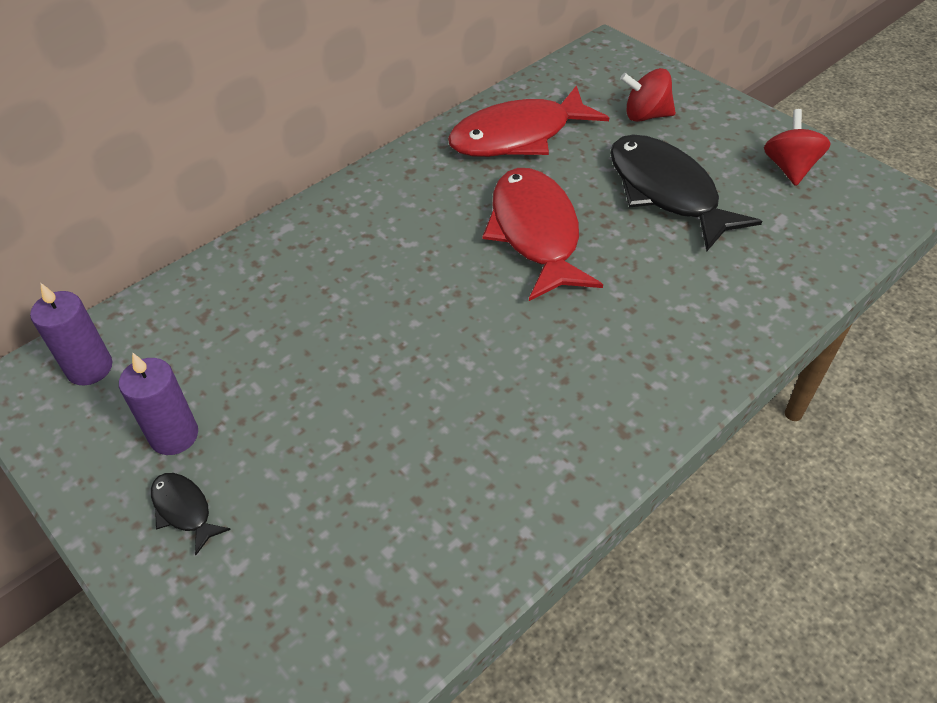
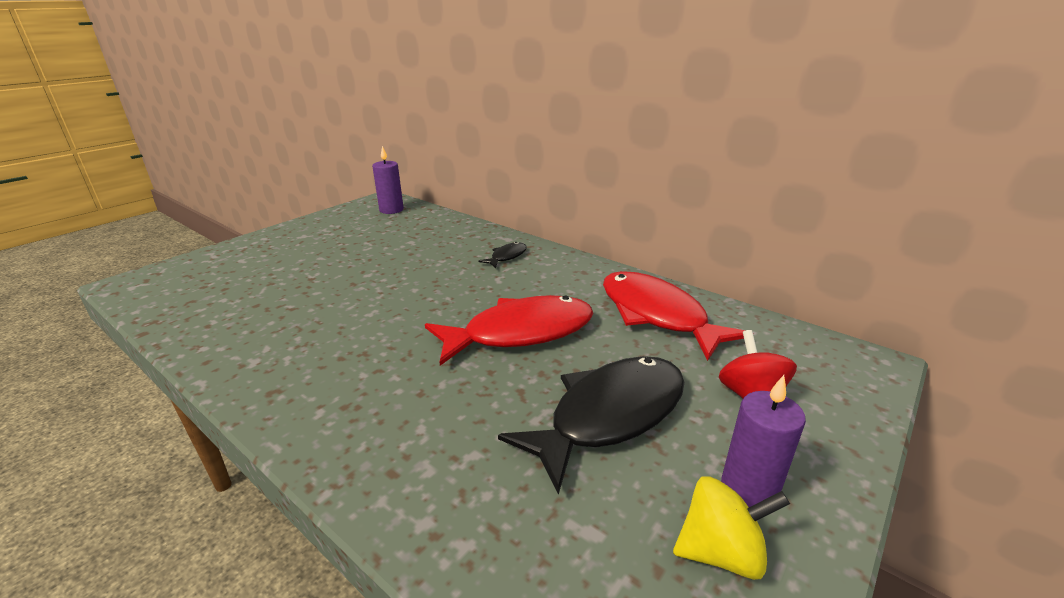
camera: 80 degrees right, 20 degrees down
purple candle [119,352,198,455] -> purple candle moved to [721,375,806,507]
black fish [151,473,231,555] -> black fish moved to [479,242,527,268]
red spinning top [764,109,830,186] -> yellow spinning top [673,476,790,580]

